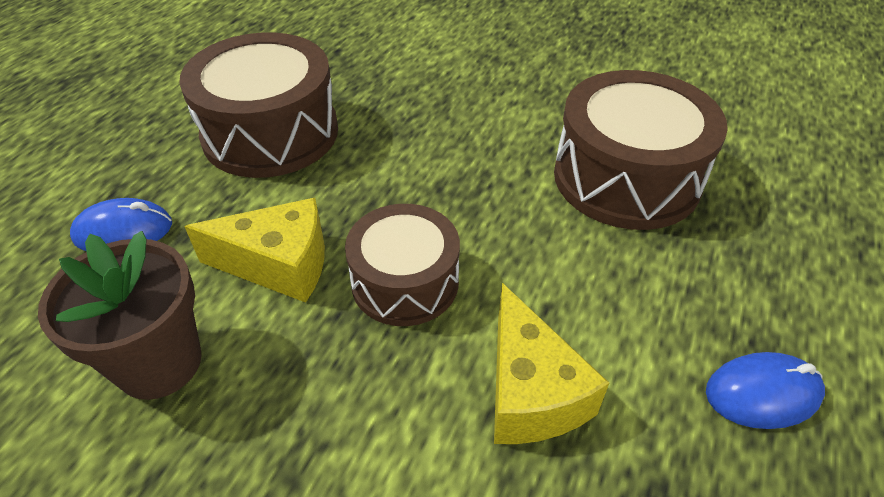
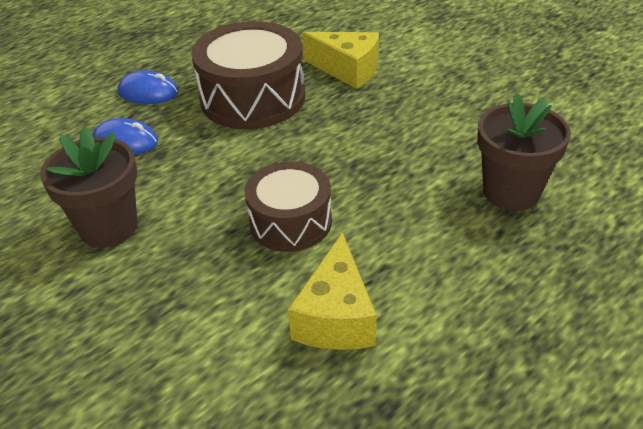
camera: 25 degrees right, 5 degrees down
yellow cheese [184,198,325,303] -> yellow cheese moved to [302,32,379,89]
brown drum [554,70,728,230] -> brown flower pot [477,93,571,211]
blue mouse [706,352,825,429] -> blue mouse moved to [117,70,179,104]

